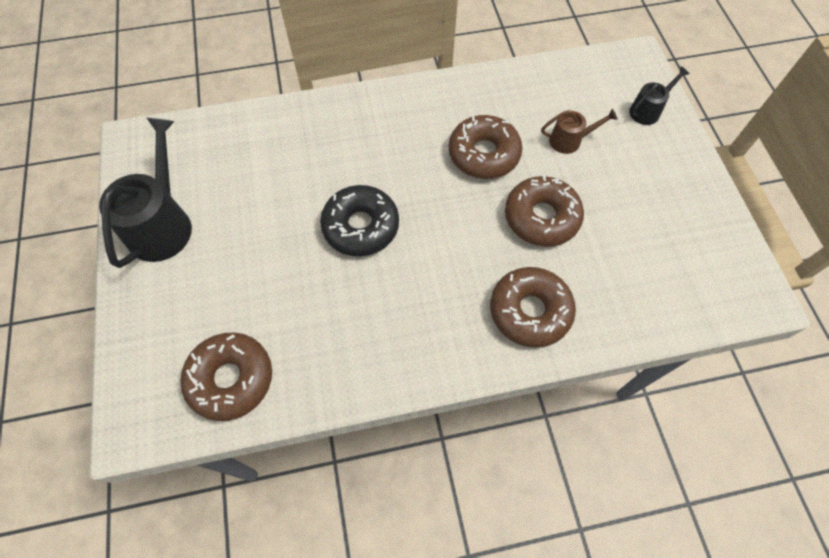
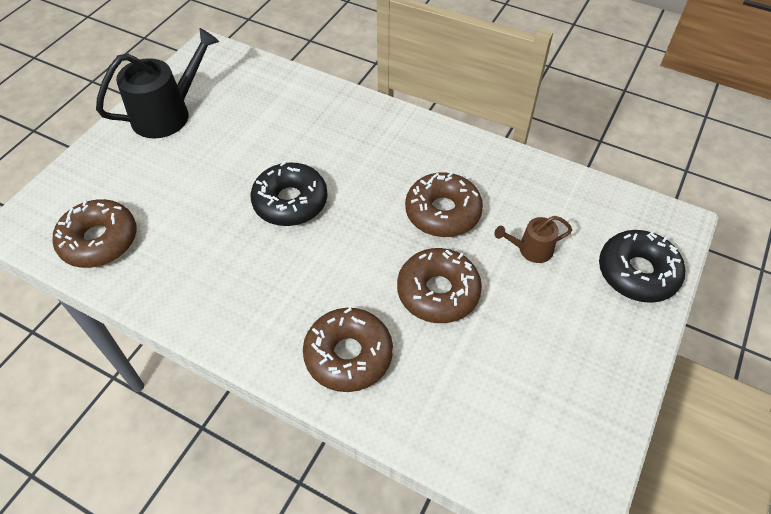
camera: 40 degrees right, 10 degrees down
brown watering can [541,109,617,154] -> brown watering can turned 135 degrees clockwise [494,216,572,263]
black watering can [629,66,690,125] -> black donut [599,230,685,303]

